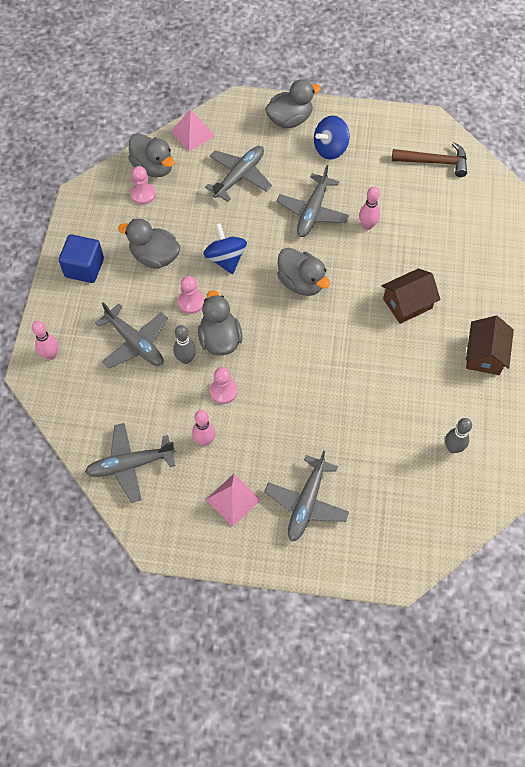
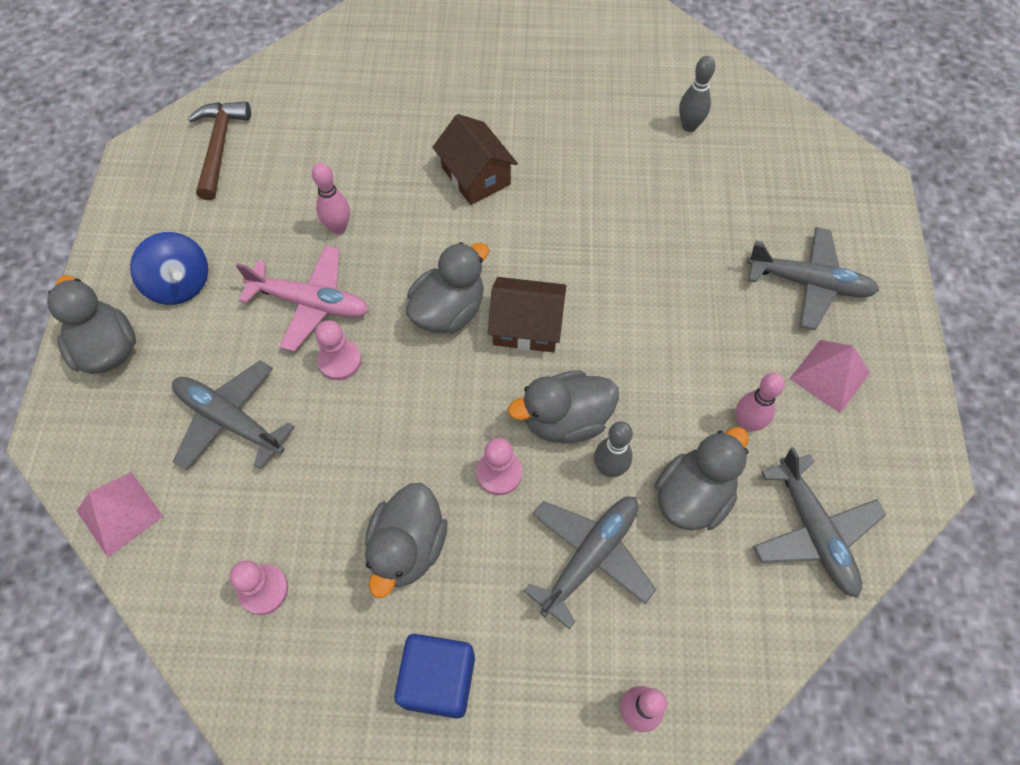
camera: 95 degrees left, 0 degrees up
grey duck [128,133,174,177] -> grey duck moved to [655,427,749,531]
blue spinning top [203,223,247,274] -> none
pink pawn [210,367,237,404] -> pink pawn moved to [315,320,361,380]
grey plane [276,165,349,237] -> pink plane [236,246,369,352]
brown house [466,316,514,375] -> brown house moved to [488,277,566,353]

